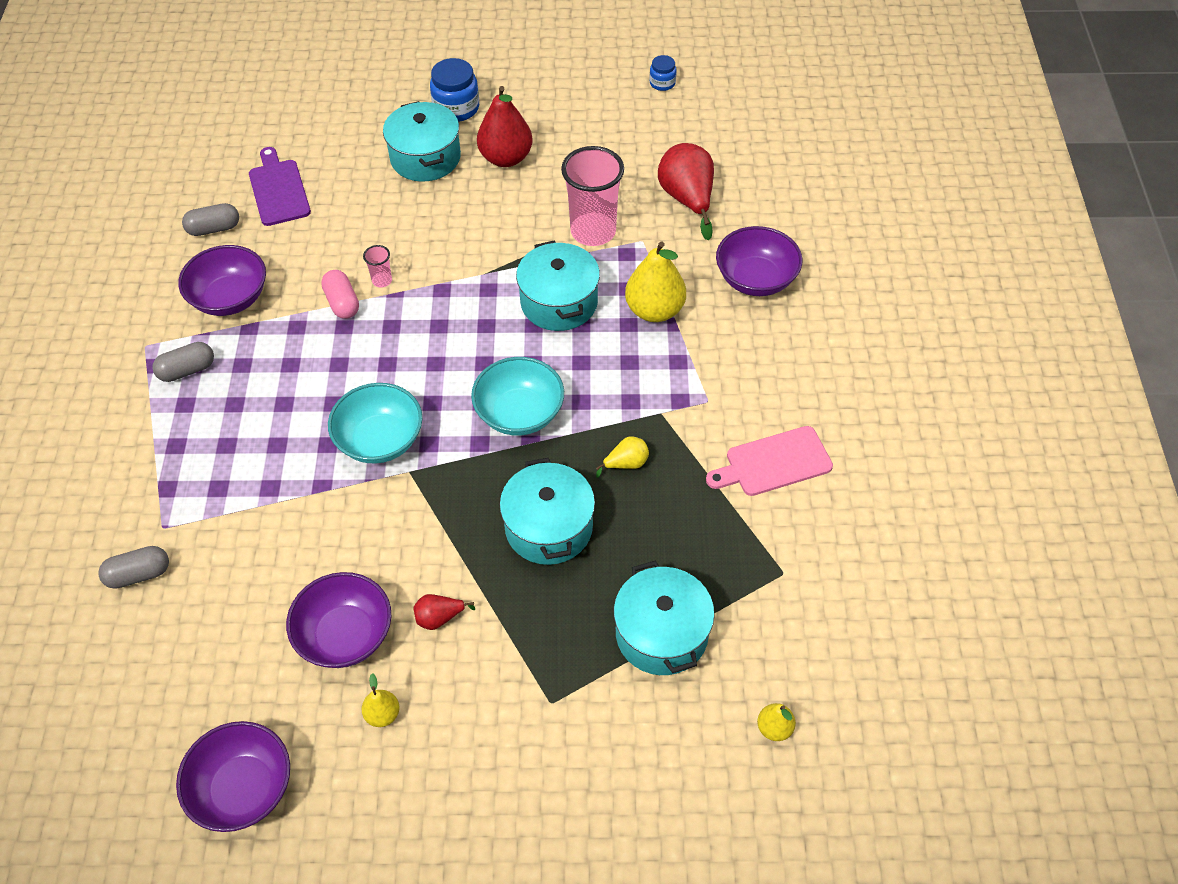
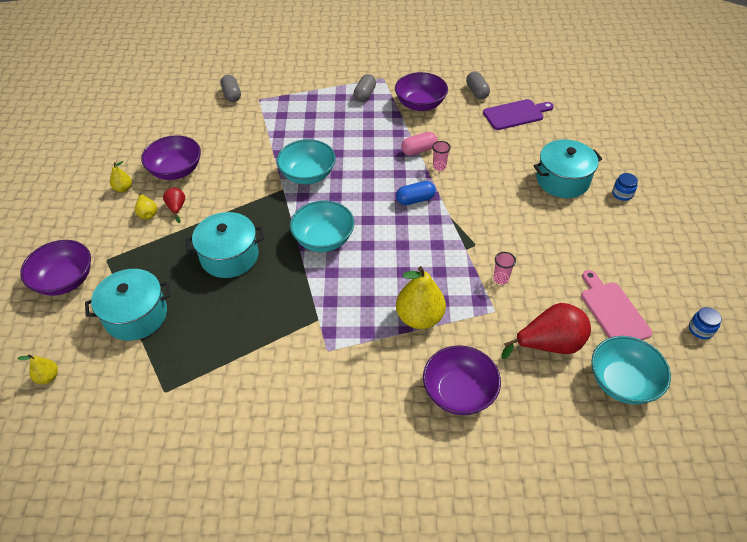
camera: 90 degrees right, 5 degrees down
grey capsule [152,342,214,382] -> grey capsule turned 45 degrees clockwise [353,74,376,102]
purple bowl [176,721,290,832] -> purple bowl moved to [20,240,91,296]
blue jar [430,58,479,122] -> blue jar [612,173,638,201], size x0.57
red pear [477,86,533,167] -> none
turquoise pot [516,240,600,331] -> none
pink cup [561,146,624,246] -> pink cup [493,252,516,284], size x0.43
yellow pear [596,436,649,478] -> yellow pear moved to [135,193,157,219]
pink cutting board [706,426,833,496] -> pink cutting board moved to [581,270,652,340]
none -> blue capsule [396,181,436,205]
none -> turquoise bowl [591,336,671,404]

